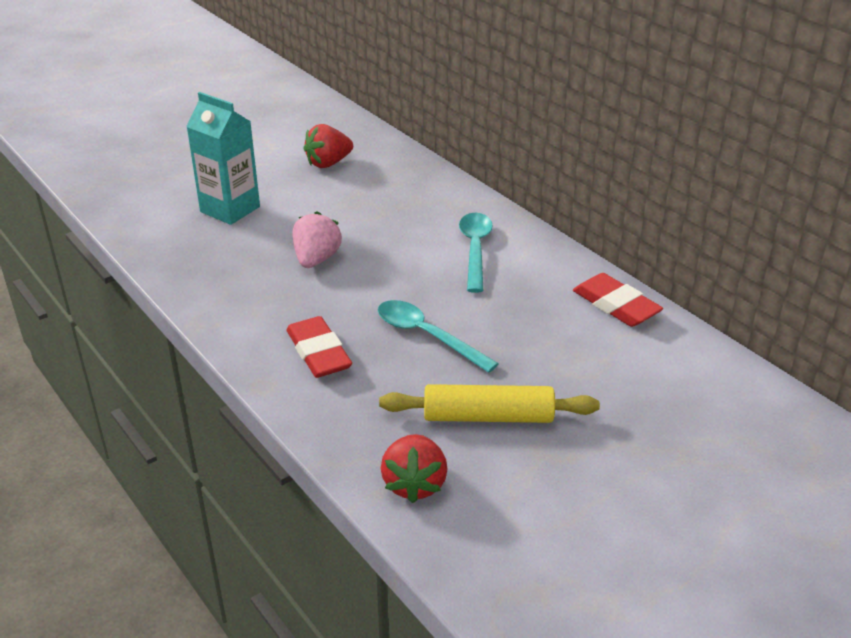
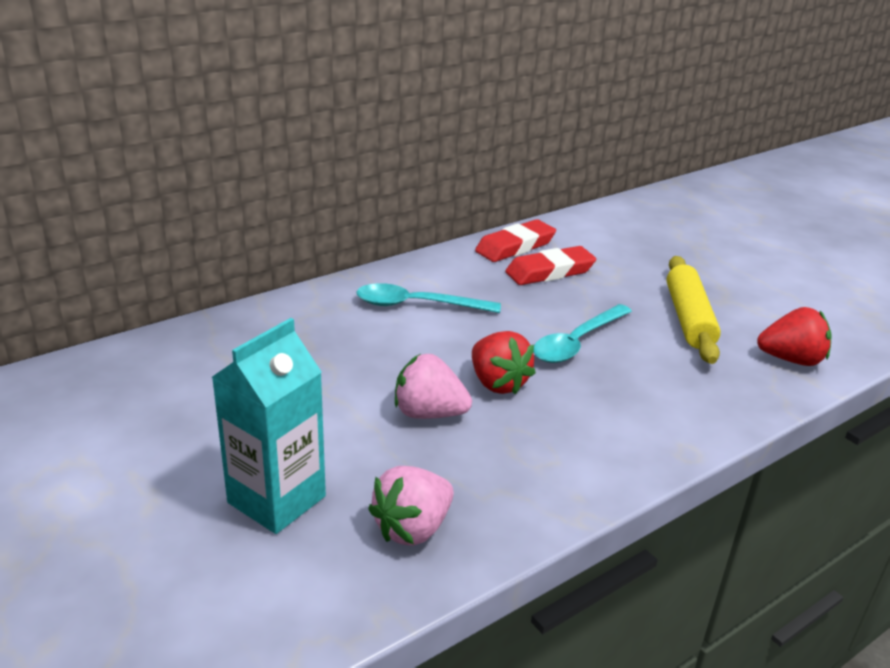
camera: 90 degrees left, 5 degrees down
red eraser [286,316,352,378] -> red eraser moved to [505,246,596,285]
red strawberry [303,124,353,168] -> red strawberry moved to [472,331,536,394]
none -> pink strawberry [368,466,454,546]

